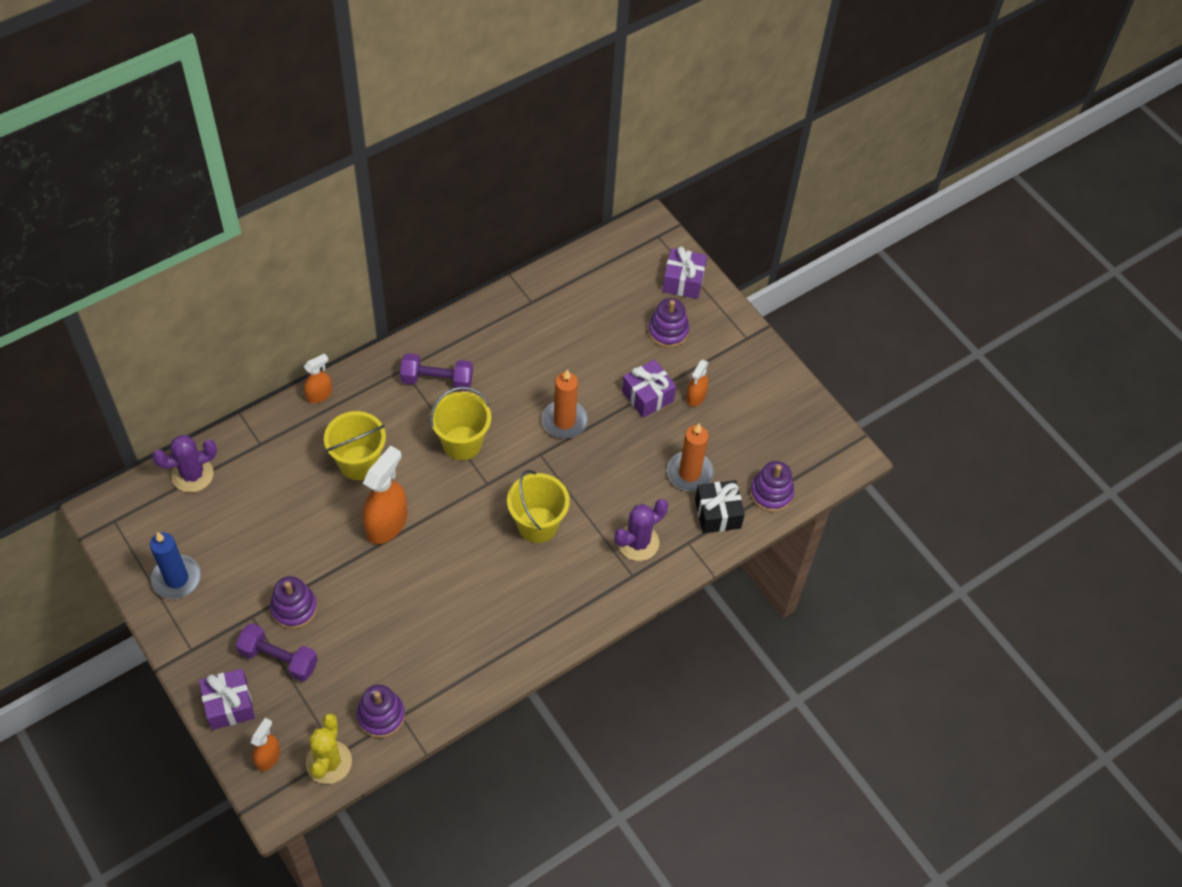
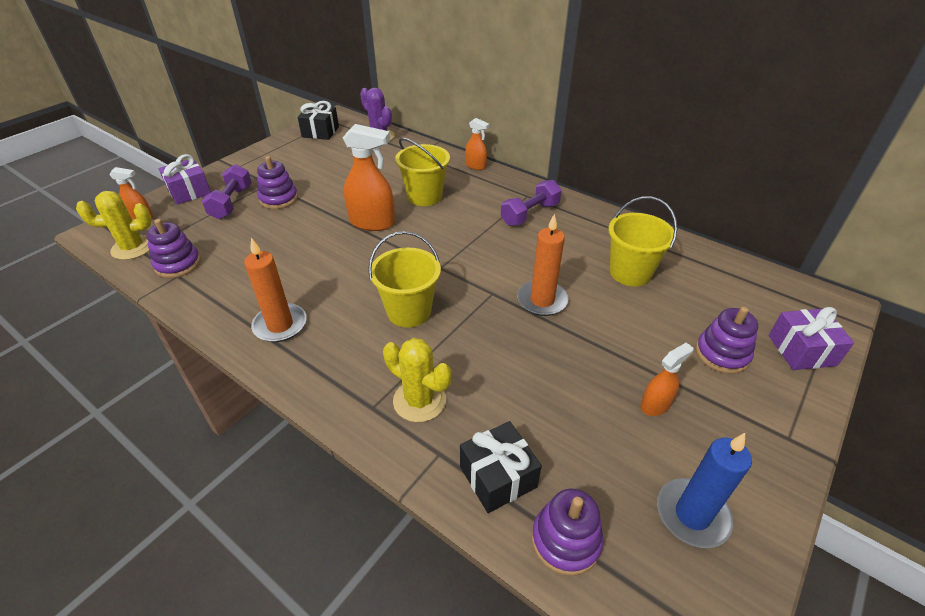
camera: 75 degrees right, 15 degrees down
blue candle [150,532,201,599] -> blue candle moved to [657,433,752,548]
purple dumbbell [400,353,473,391] -> purple dumbbell turned 60 degrees clockwise [501,180,562,226]
yellow bucket [430,387,491,460] -> yellow bucket moved to [608,196,677,286]
purple cactus [614,499,668,561] -> yellow cactus [383,338,451,422]
purple gift [622,359,676,418] -> none
orange candle [667,424,714,491] -> orange candle moved to [244,238,307,342]
orange spray bottle [686,360,709,407] -> orange spray bottle turned 135 degrees clockwise [640,343,694,416]
none -> black gift [298,101,339,140]

